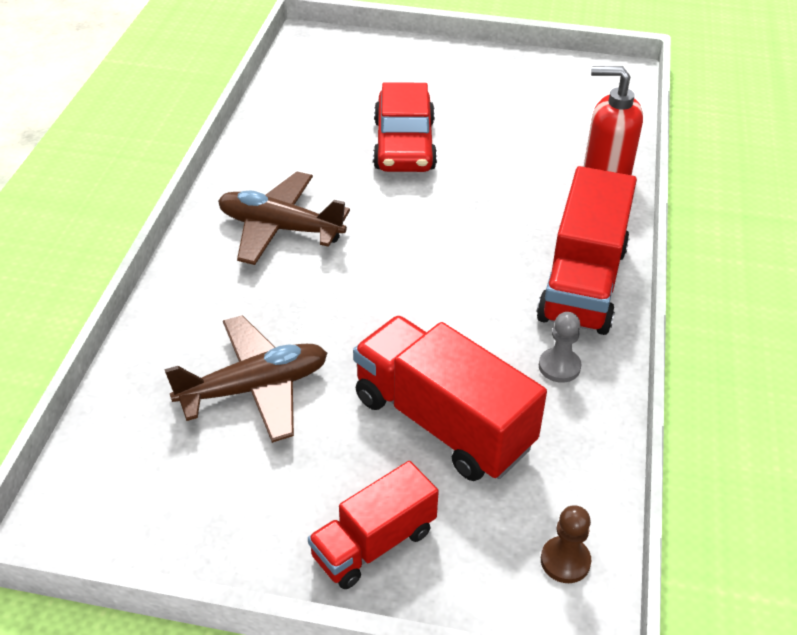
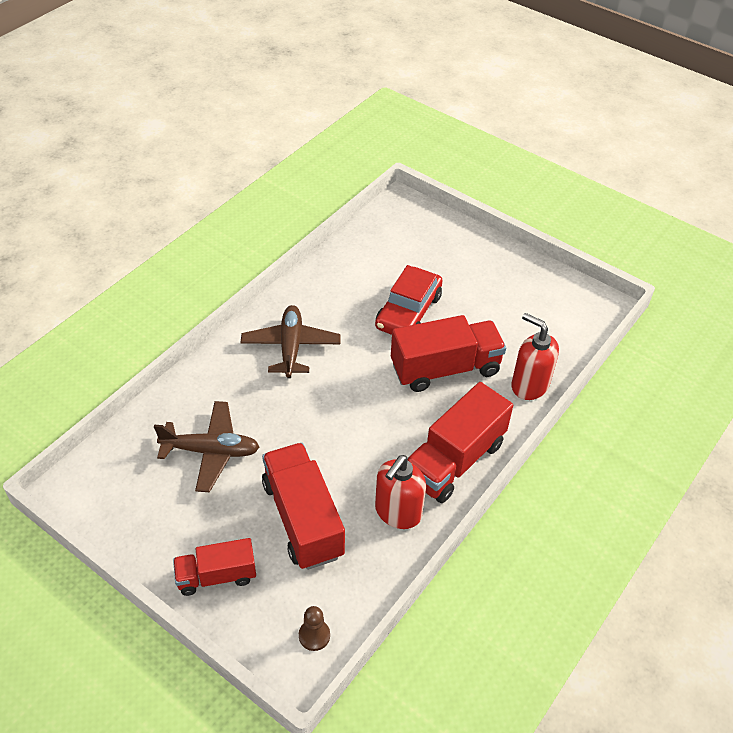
camera: 25 degrees right, 5 degrees up
brown plane [218,172,350,265] -> brown plane turned 45 degrees clockwise [241,305,340,378]
grey pawn [539,312,581,383] -> red soap dispenser [375,455,426,529]
none -> red truck [391,315,506,392]

